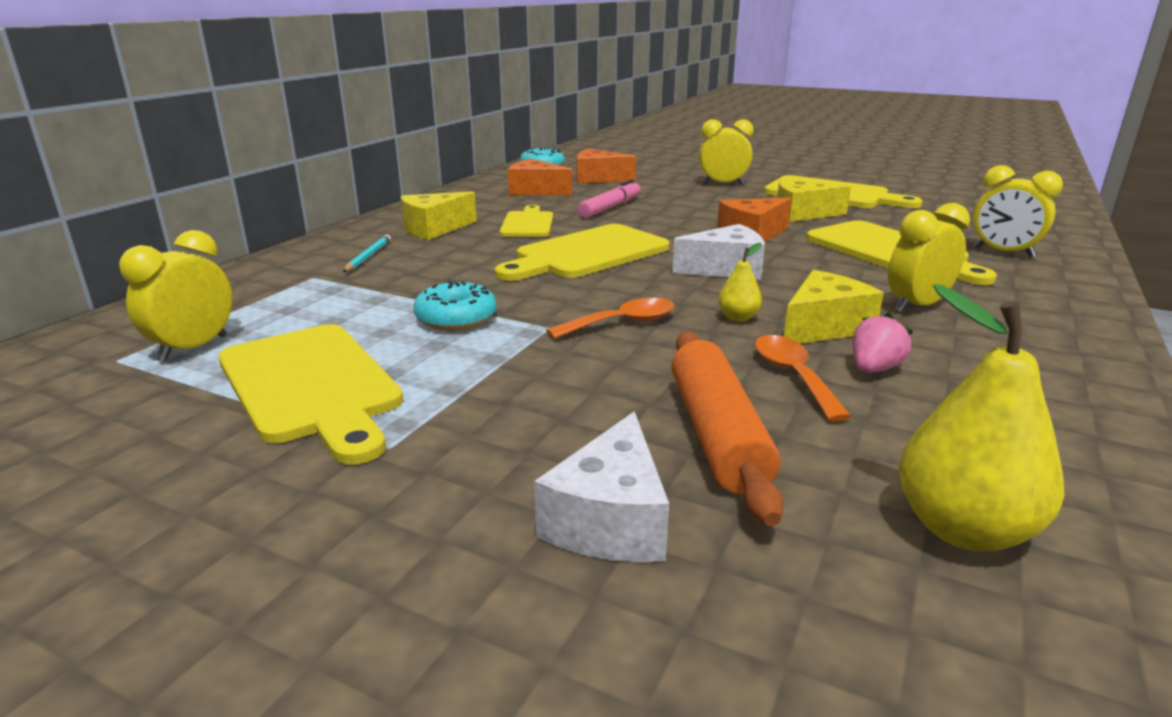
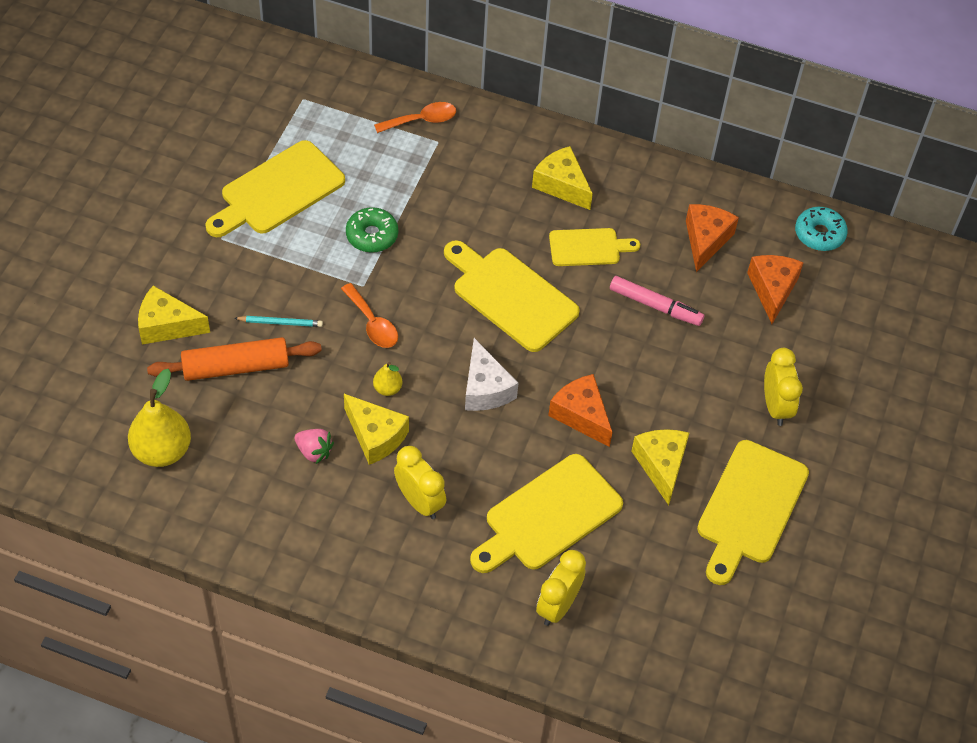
camera: 80 degrees right, 30 degrees up
yellow clock [119,230,232,362] -> none
turquoise pencil [343,235,391,272] -> turquoise pencil moved to [234,316,323,327]
turquoise donut [414,281,497,331] -> green donut [346,207,398,253]
white cheese [534,412,669,562] -> yellow cheese [138,286,210,344]
orange spoon [755,335,851,422] -> orange spoon moved to [374,102,456,133]

